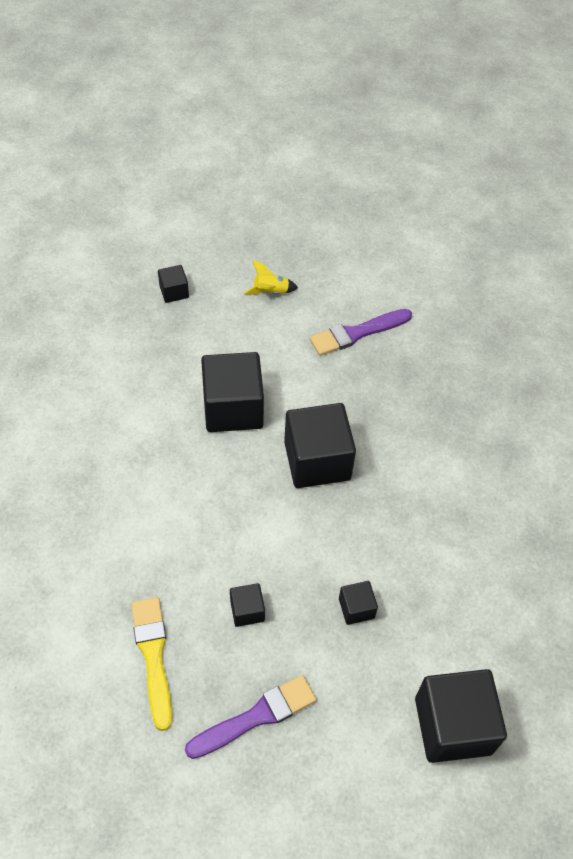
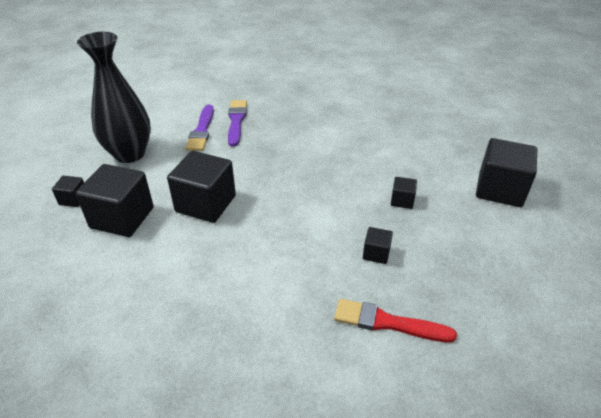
camera: 60 degrees left, 15 degrees down
yellow brush [131,597,172,731] -> red brush [334,299,457,343]
purple brush [185,675,317,759] -> purple brush moved to [228,100,247,147]
yellow rocket [244,261,298,295] -> black vase [77,32,151,163]
black cube [284,403,356,488] -> black cube moved to [76,164,154,237]

